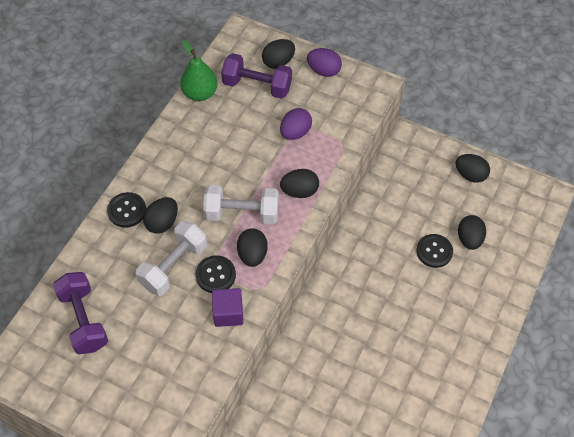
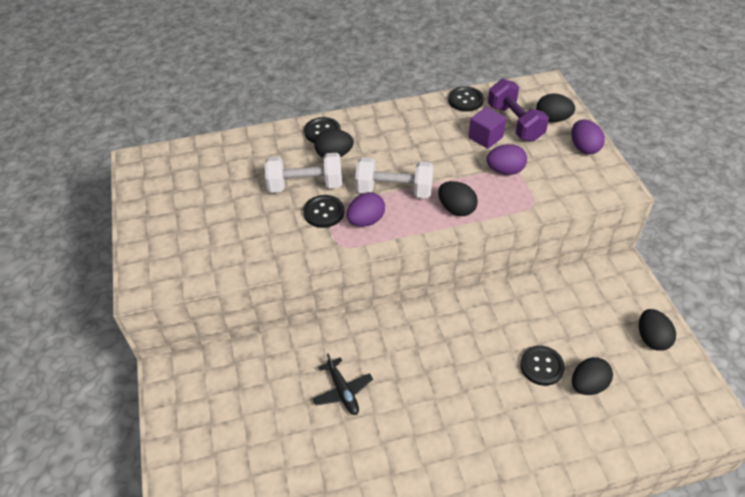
camera: 50 degrees right, 10 degrees down
purple dumbbell [53,272,108,355] -> none
green pear [180,40,218,101] -> black button [448,86,484,112]
white dumbbell [203,185,279,224] -> white dumbbell turned 45 degrees counterclockwise [355,157,434,198]
purple cube [212,288,243,327] -> purple cube moved to [468,107,506,149]
black egg [237,228,268,267] -> purple egg [347,192,385,227]
none -> black plane [313,353,373,415]

